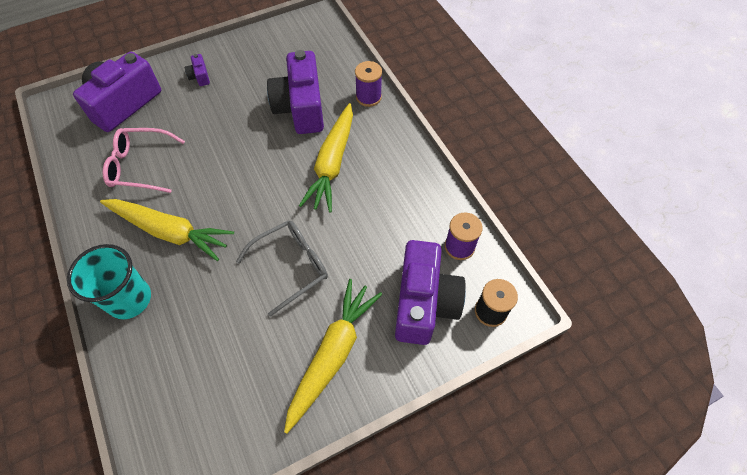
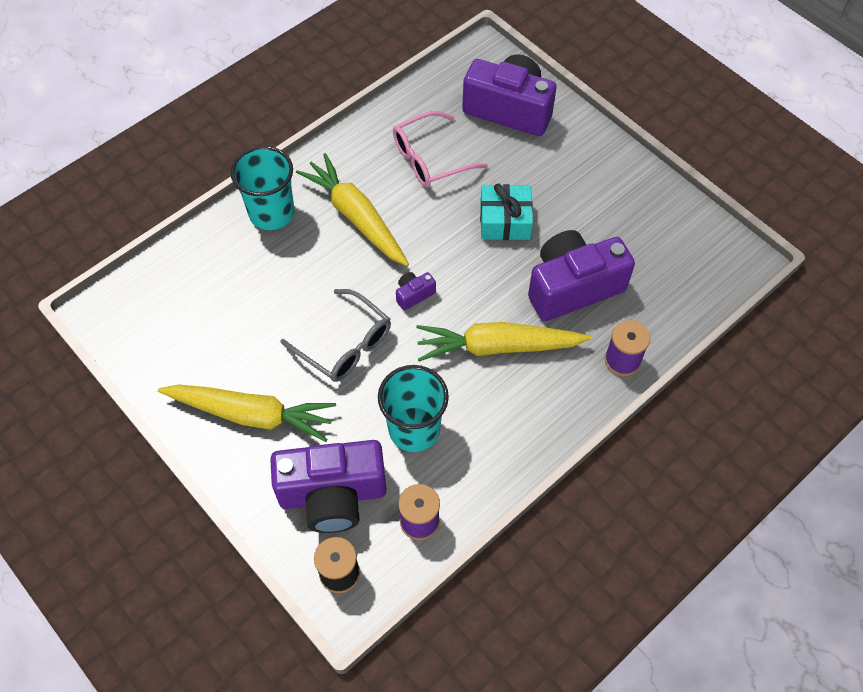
camera: 75 degrees right, 0 degrees up
yellow carrot [100,199,234,261] -> yellow carrot turned 135 degrees clockwise [296,153,409,266]
pink glasses [102,128,185,193] -> pink glasses turned 105 degrees counterclockwise [393,111,488,187]
purple camera [185,54,210,86] -> purple camera moved to [396,272,436,311]
none -> turquoise cup [378,365,449,452]
none -> turquoise gift [480,183,533,240]

